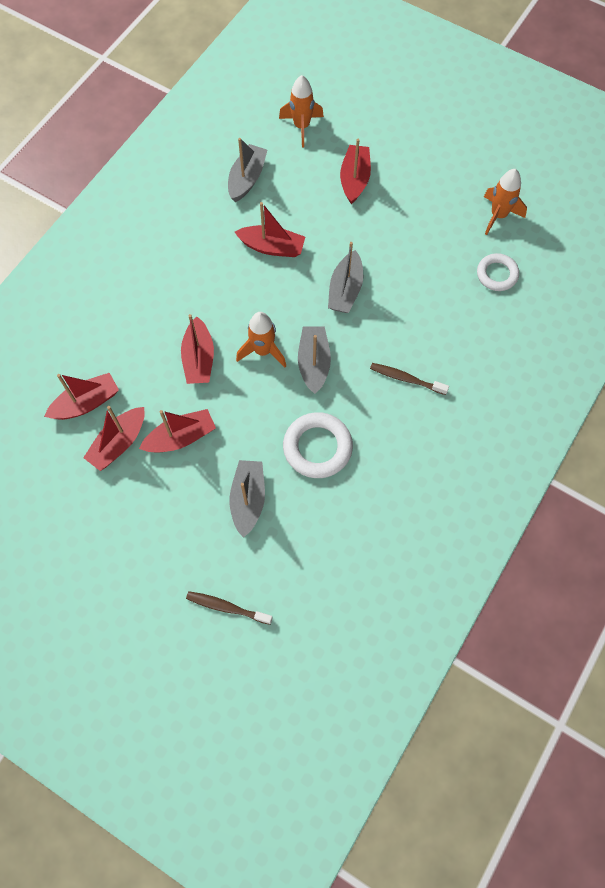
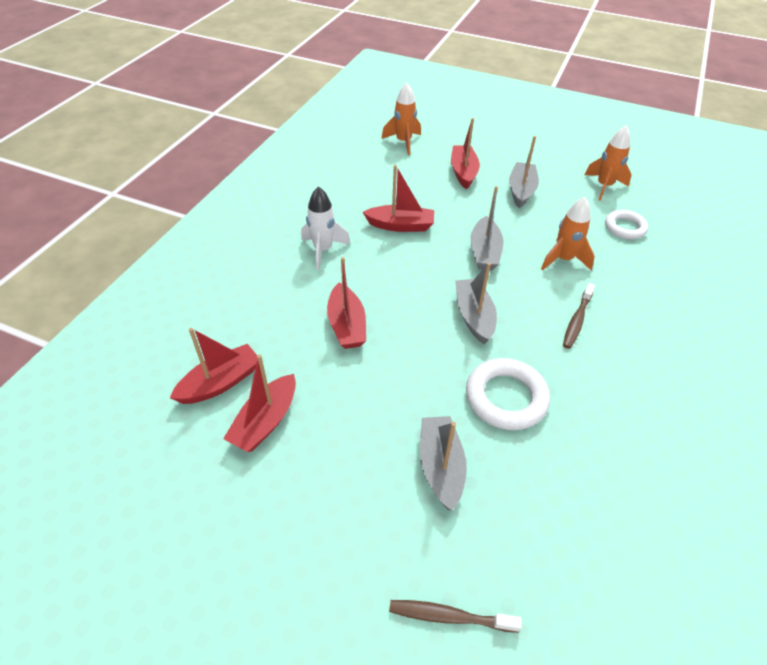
camera: 10 degrees left, 20 degrees down
red boat [139,409,216,453] -> none
grey boat [228,138,267,202] -> grey boat moved to [509,136,539,208]
orange rocket [236,312,286,367] -> orange rocket moved to [541,197,595,271]
brown toothbrush [370,363,449,395] -> brown toothbrush turned 75 degrees counterclockwise [563,283,595,349]
none -> white rocket [301,186,350,270]

